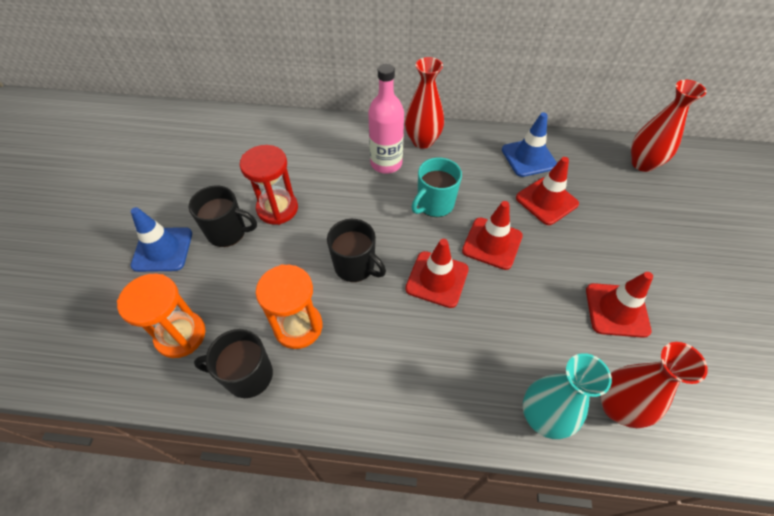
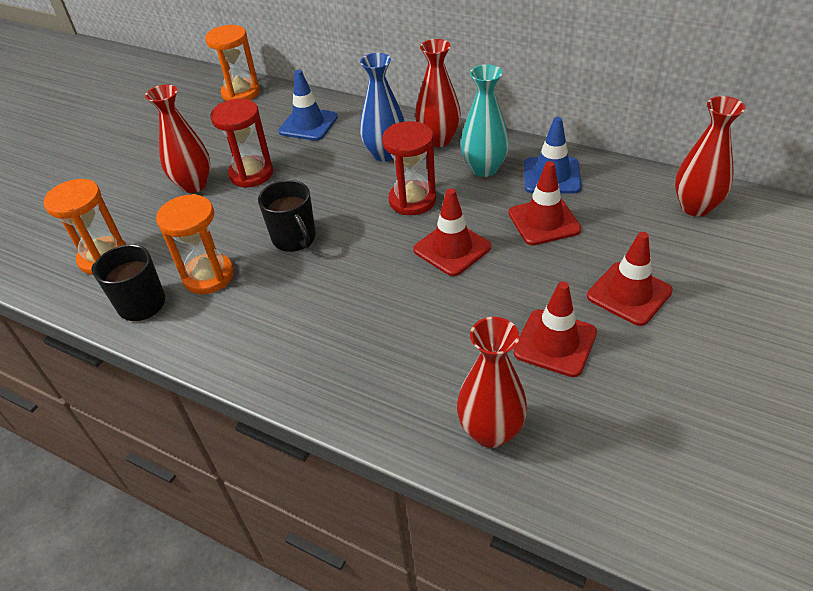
camera: 25 degrees right, 10 degrees down
blue traffic cone [131,207,192,272] -> blue traffic cone moved to [278,70,338,141]
black mug [189,185,257,247] -> red vase [145,85,210,193]
pink bottle [368,64,404,174] -> blue vase [360,53,405,162]
red traffic cone [405,239,469,308] -> red traffic cone moved to [587,232,673,326]
turquoise mug [412,157,462,217] -> red hourglass [382,121,436,215]
turquoise vase [523,353,612,439] -> turquoise vase moved to [461,64,509,177]
none -> orange hourglass [205,25,260,101]

